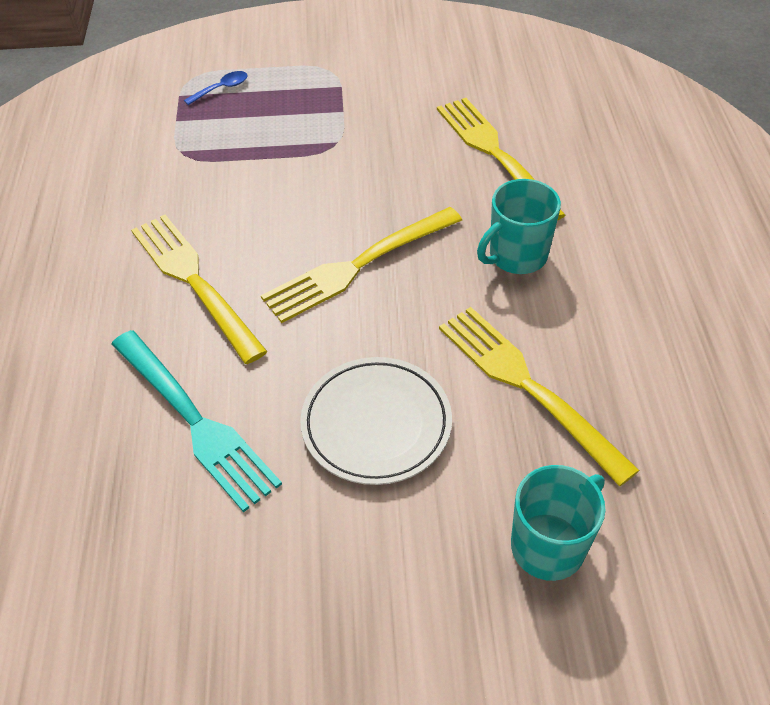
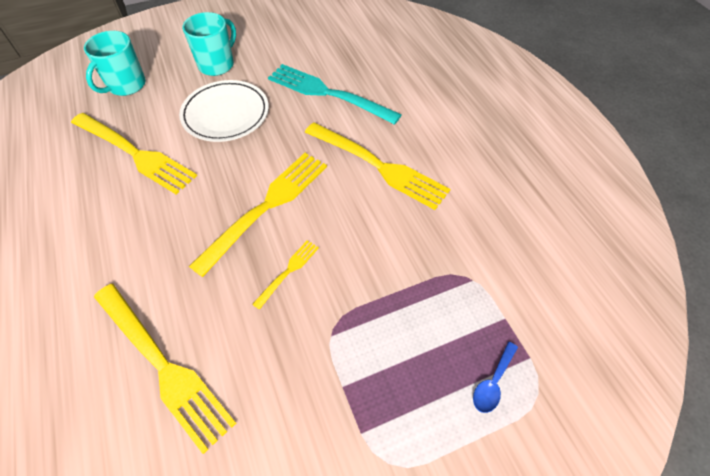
camera: 160 degrees right, 5 degrees up
turquoise mug [477,179,561,274] -> turquoise mug moved to [182,12,236,76]
none -> yellow fork [252,240,319,310]

